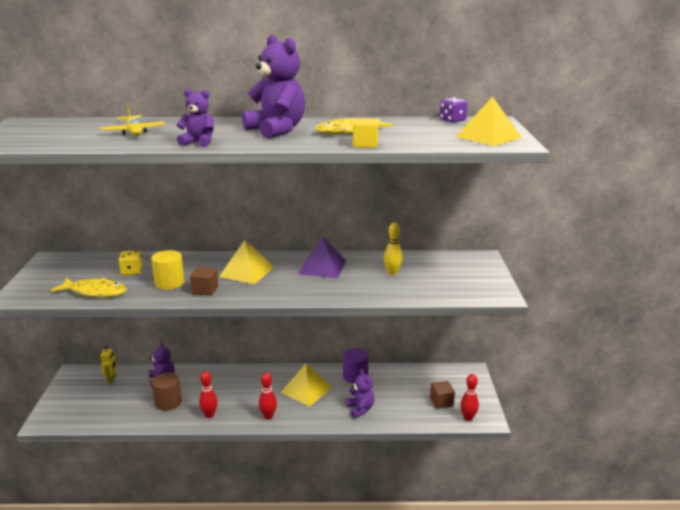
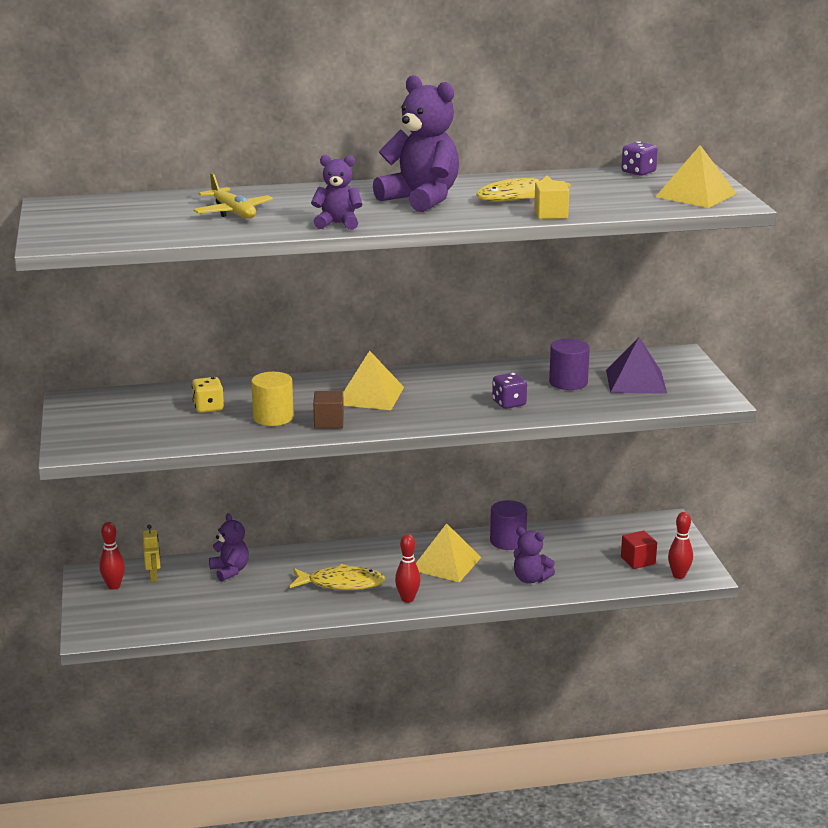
camera: 10 degrees left, 0 degrees up
yellow fish [51,277,127,297] -> yellow fish moved to [290,564,386,590]
brown cylinder [152,372,182,410] -> none
red bowling pin [199,371,217,418] -> red bowling pin moved to [99,522,125,590]
purple pyramid [298,236,346,278] -> purple pyramid moved to [606,338,667,394]
purple teddy bear [346,369,375,418] -> purple teddy bear turned 150 degrees clockwise [514,527,555,584]
yellow bowling pin [384,223,403,275] -> purple cylinder [549,339,590,390]
brown cube [430,381,455,409] -> red cube [621,531,657,569]
none -> purple dice [492,373,527,409]

